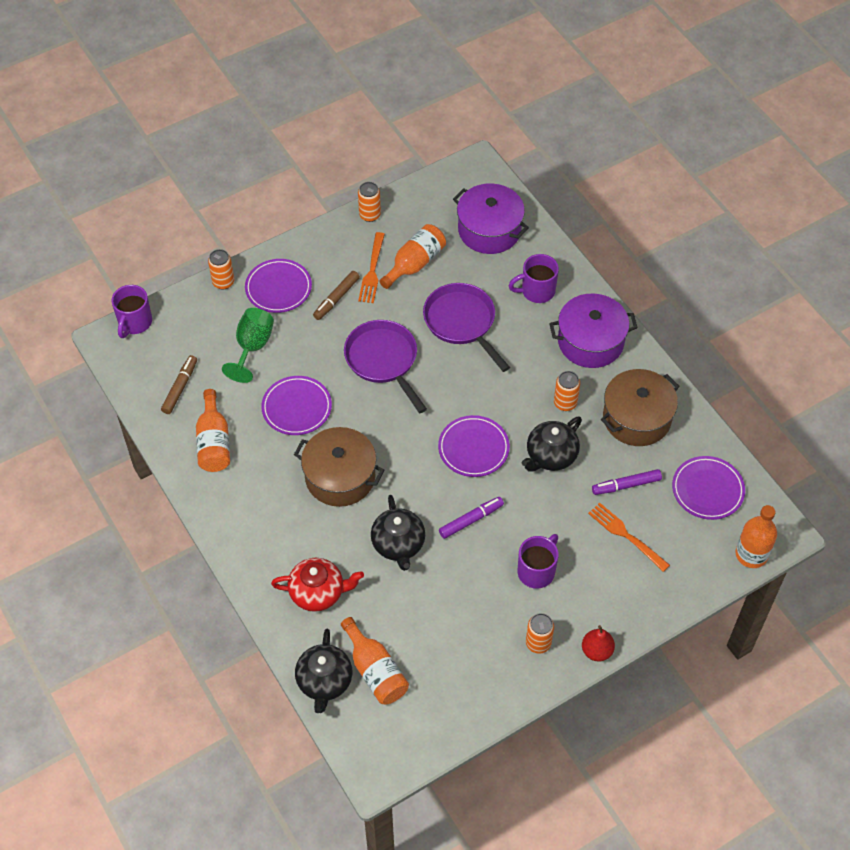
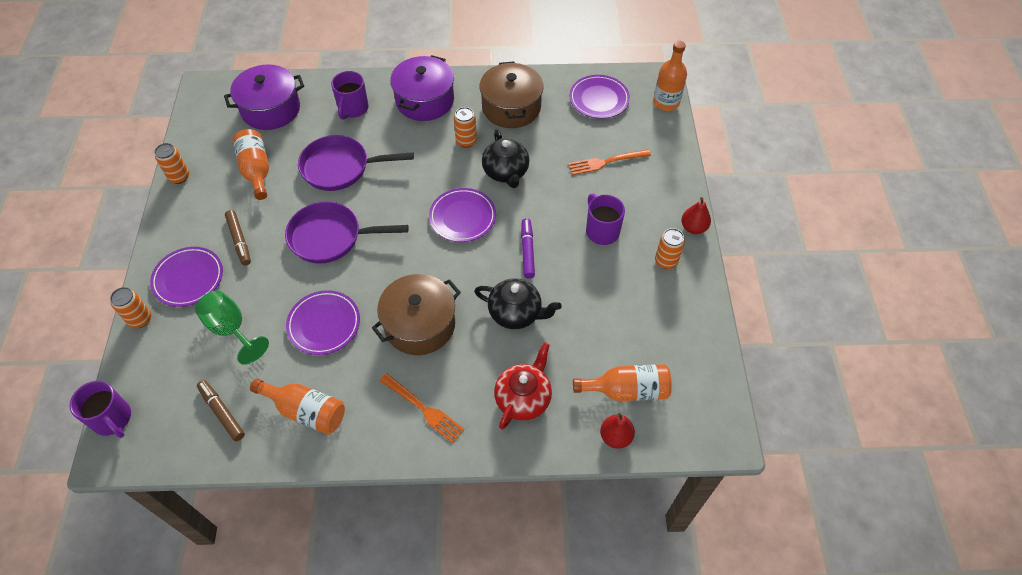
camera: 60 degrees left, 0 degrees up
black teapot [295,629,353,713] -> red pear [600,413,635,449]
orange fork [358,232,385,303] -> orange fork moved to [379,373,465,443]
purple marker [592,469,662,495] -> none

